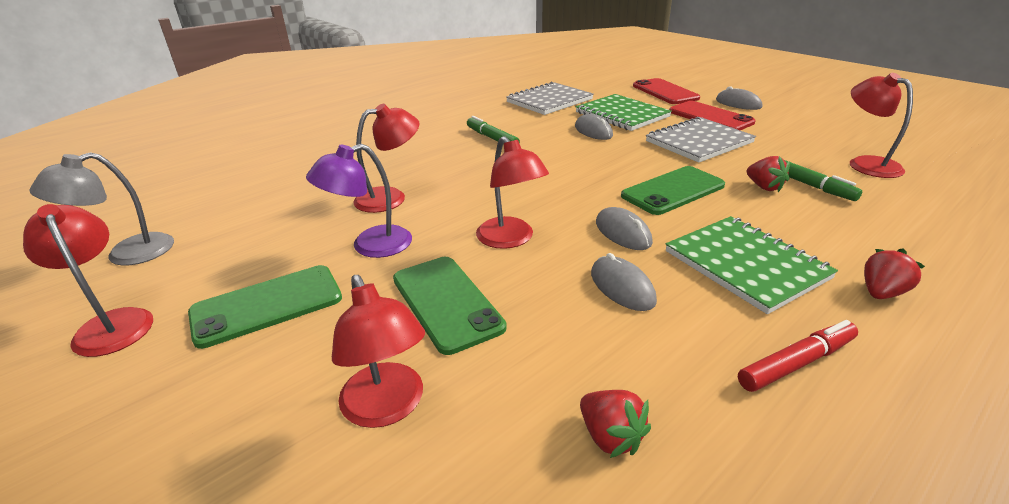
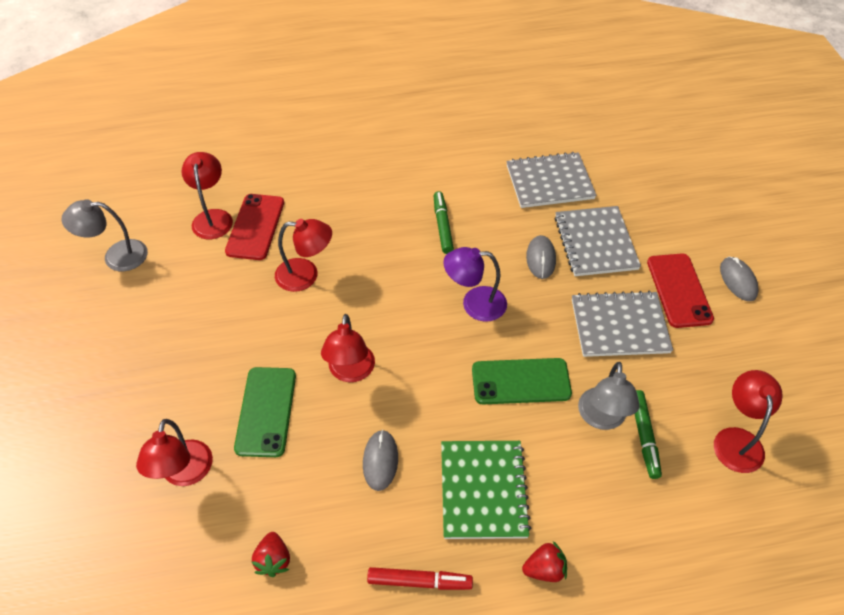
camera: 30 degrees right, 20 degrees up
red lamp [23,204,153,357] -> red lamp moved to [181,152,233,239]
green phone [188,265,342,349] -> none
purple lamp [306,144,412,258] -> purple lamp moved to [443,247,507,322]
green notebook [576,94,672,131] -> grey notebook [555,206,641,276]
grey mouse [596,207,653,250] -> none
red phone [633,78,700,104] -> red phone moved to [225,194,284,260]
red strawberry [747,156,790,192] -> grey lamp [578,362,639,430]

